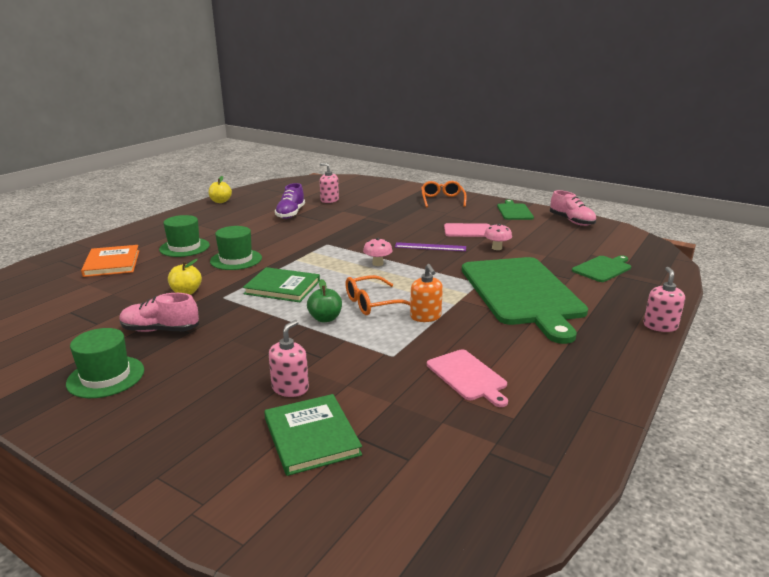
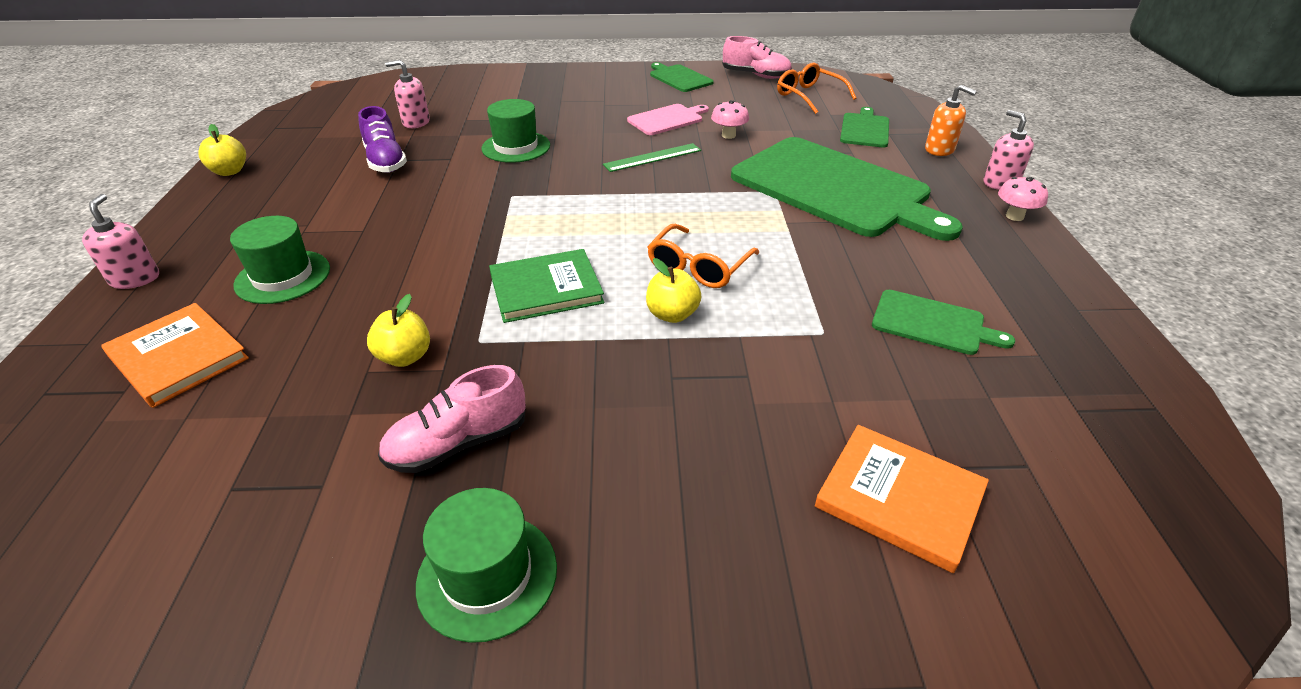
camera: 35 degrees left, 15 degrees up
green hat [210,226,262,270] -> green hat moved to [481,99,550,163]
green book [264,394,362,476] -> orange book [815,425,989,573]
pink soap dispenser [269,320,309,397] -> pink soap dispenser moved to [82,194,159,289]
green apple [307,279,342,322] -> yellow apple [646,258,702,323]
pink mushroom [363,238,392,266] -> pink mushroom moved to [998,177,1048,221]
purple ruler [395,242,466,251] -> green ruler [603,143,701,172]
orange soap dispenser [410,264,443,322] -> orange soap dispenser moved to [925,85,977,156]
orange glasses [421,181,467,207] -> orange glasses moved to [777,62,856,114]
pink cutting board [427,349,508,407] -> green cutting board [872,290,1015,355]

